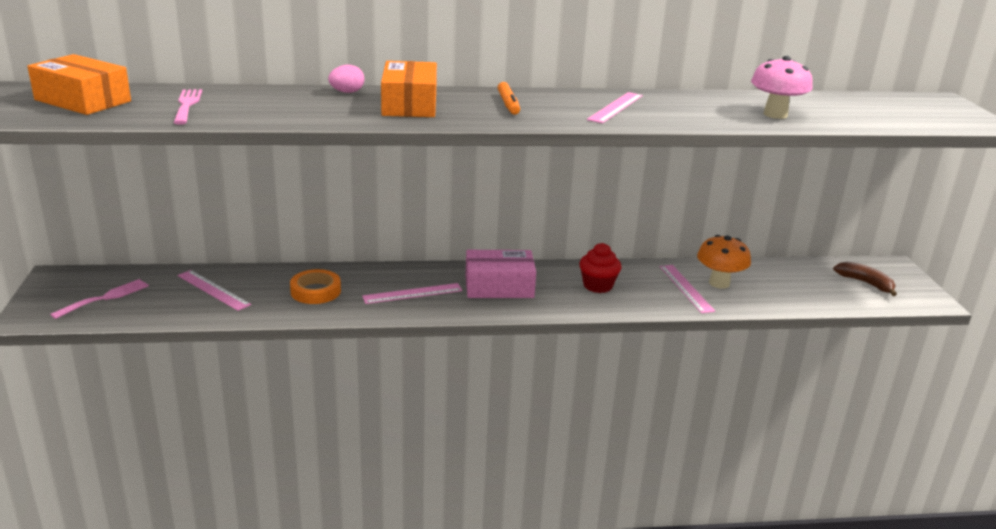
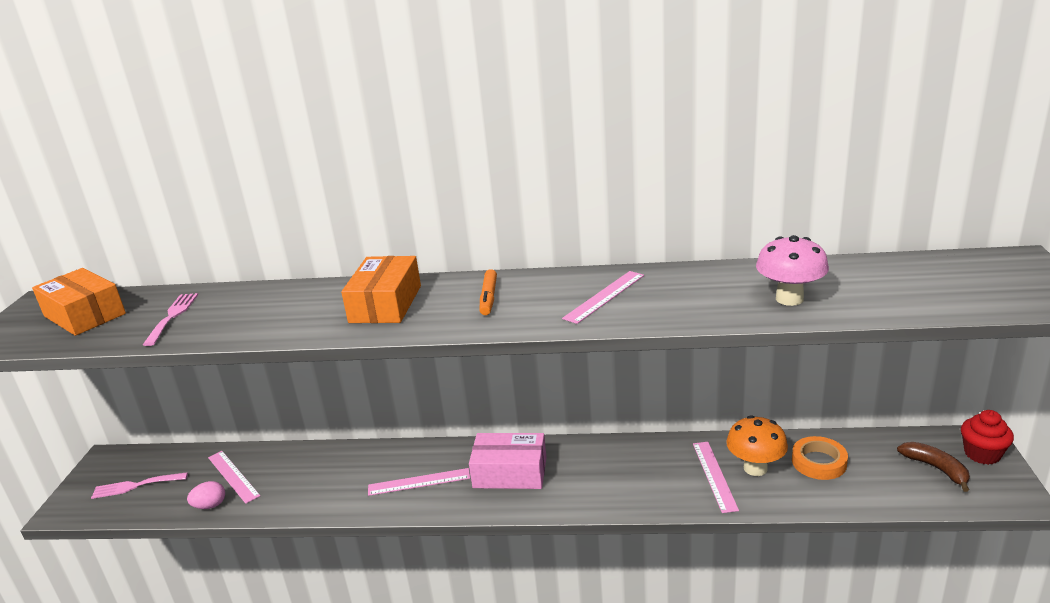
camera: 15 degrees right, 0 degrees up
pink fork [50,279,149,319] -> pink fork turned 150 degrees counterclockwise [91,472,188,499]
orange tape [290,269,341,304] -> orange tape moved to [792,436,848,480]
pink egg [328,65,364,93] -> pink egg moved to [187,481,225,509]
red cupcake [579,243,622,293] -> red cupcake moved to [961,410,1014,465]

